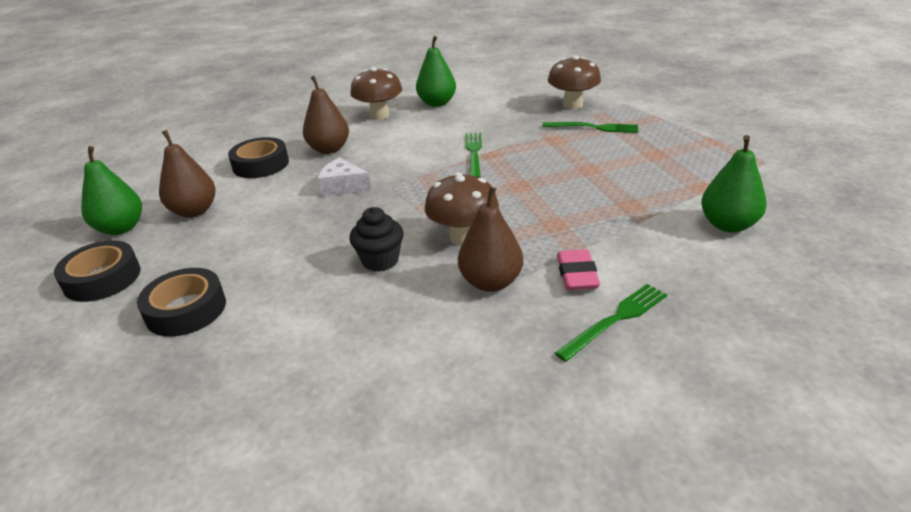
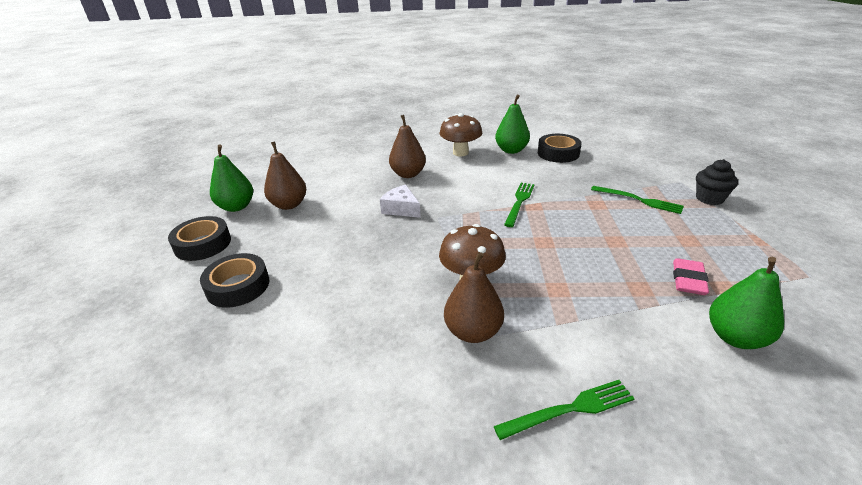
camera: 20 degrees right, 0 degrees up
black tape [228,137,289,178] -> black tape moved to [538,134,582,163]
black cupcake [349,207,404,272] -> black cupcake moved to [696,159,738,205]
brown mushroom [548,55,601,109] -> none
pink eraser [557,249,600,290] -> pink eraser moved to [673,258,709,295]

